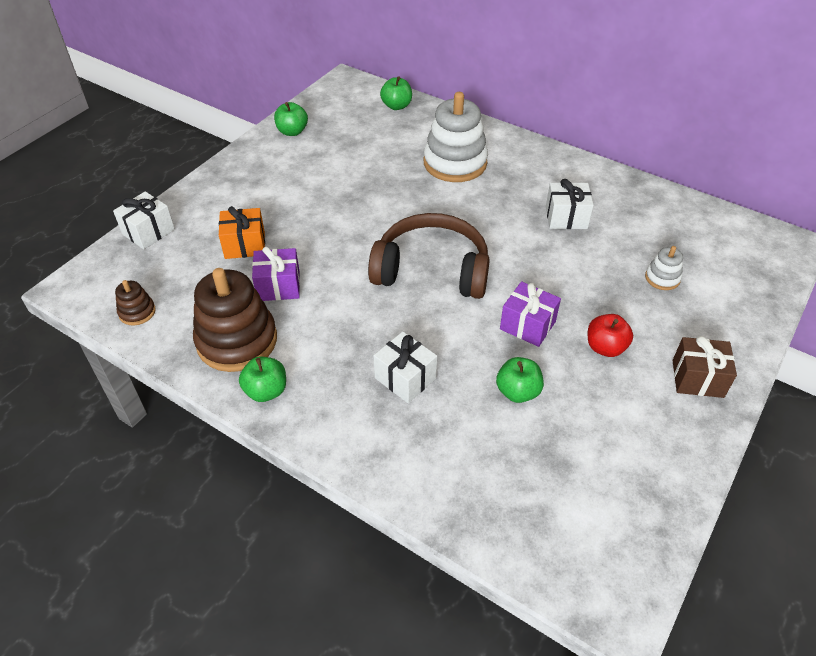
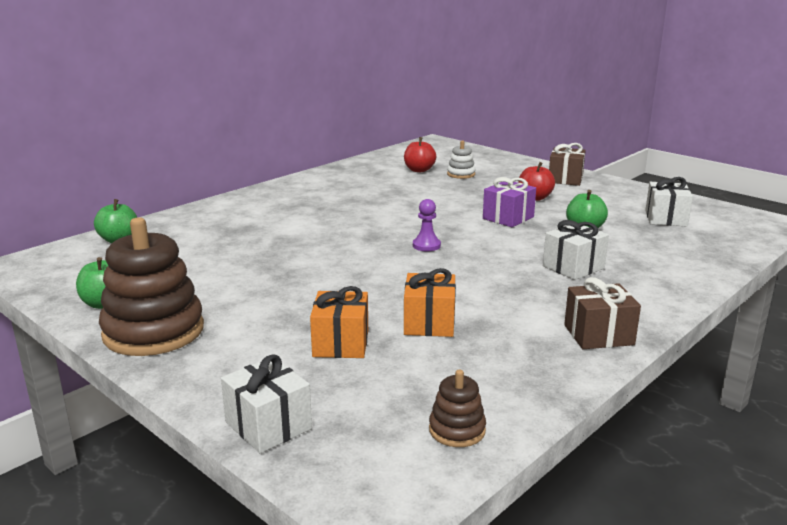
camera: 80 degrees left, 25 degrees down
brown stacking toy [193,268,277,372] -> brown stacking toy moved to [99,217,204,356]
green apple [239,357,286,402] -> brown gift [564,277,641,349]
purple gift [252,247,300,301] -> orange gift [404,268,456,337]
brown headphones [368,213,490,299] -> purple pawn [413,199,441,251]
white stacking toy [424,92,488,182] -> none
white gift [546,179,594,229] -> white gift moved to [645,177,693,227]
none -> red apple [404,137,436,172]

